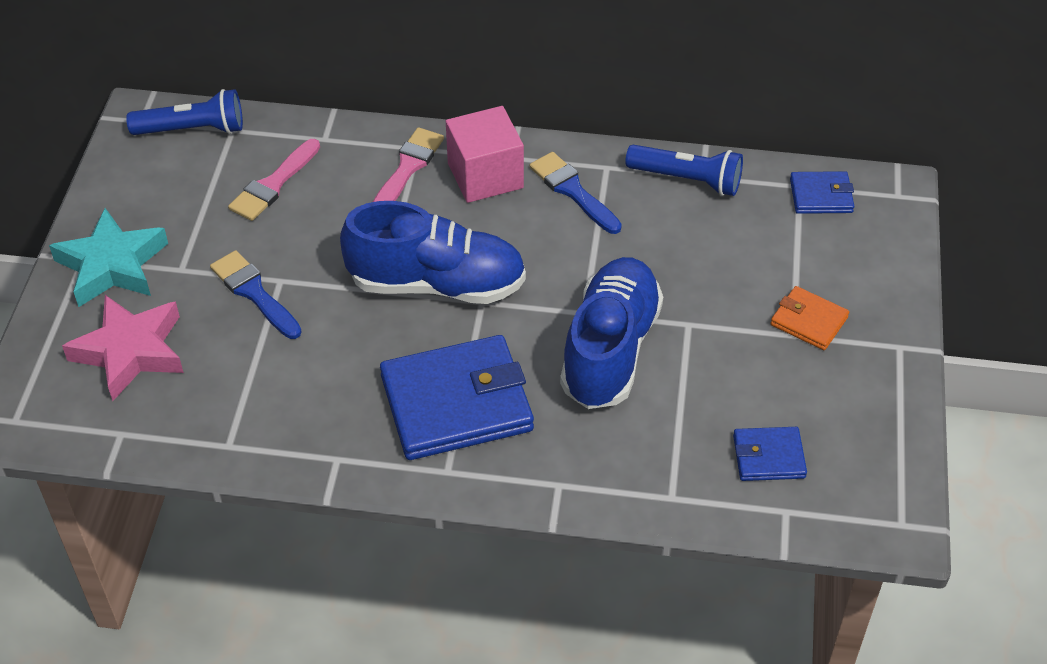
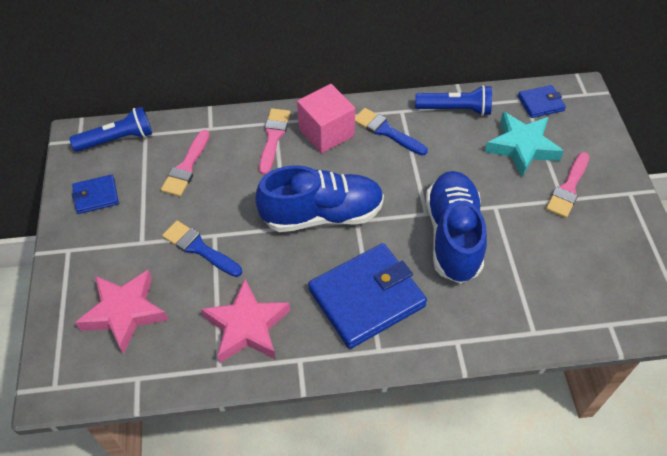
camera: 15 degrees left, 5 degrees up
turquoise star [49,208,168,307] -> turquoise star moved to [485,112,564,177]
blue wallet [733,427,807,481] -> blue wallet moved to [72,174,119,214]
orange wallet [770,286,849,350] -> pink brush [546,152,589,218]
none -> pink star [201,279,290,363]

